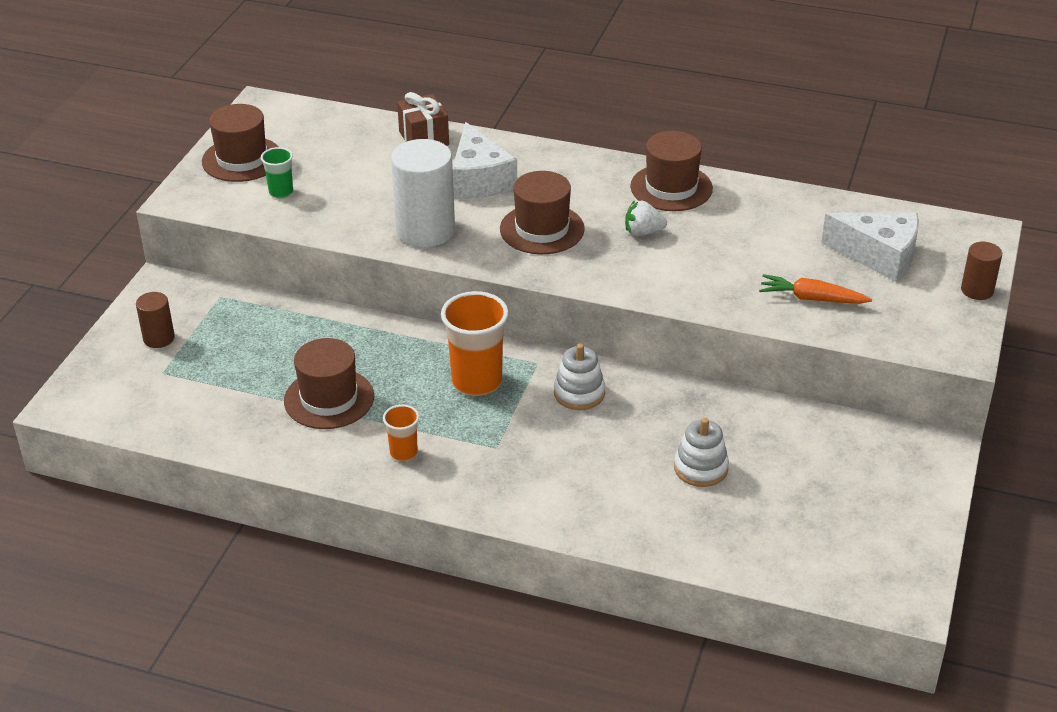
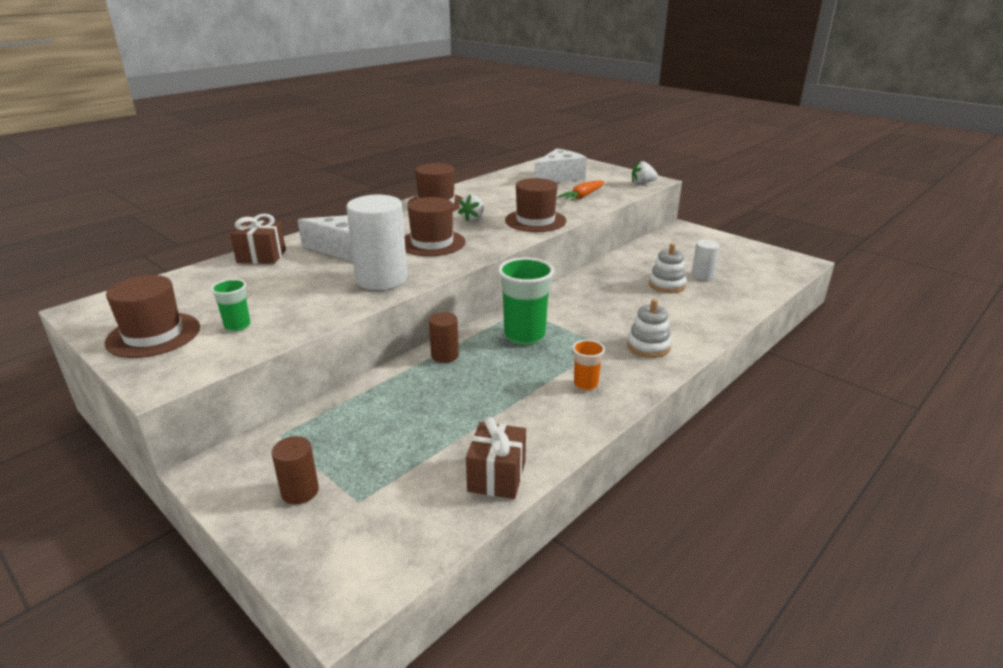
camera: 65 degrees left, 10 degrees down
brown hat [284,338,374,429] -> brown hat moved to [505,178,566,232]
orange cup [441,291,508,396] -> green cup [498,257,554,345]
white stacking toy [554,344,605,410] -> white stacking toy moved to [627,299,672,358]
brown cylinder [961,242,1002,300] -> brown cylinder moved to [429,312,459,363]
none -> brown gift [466,417,526,499]
none -> white strawberry [632,161,658,184]
none -> white cylinder [692,240,720,280]

